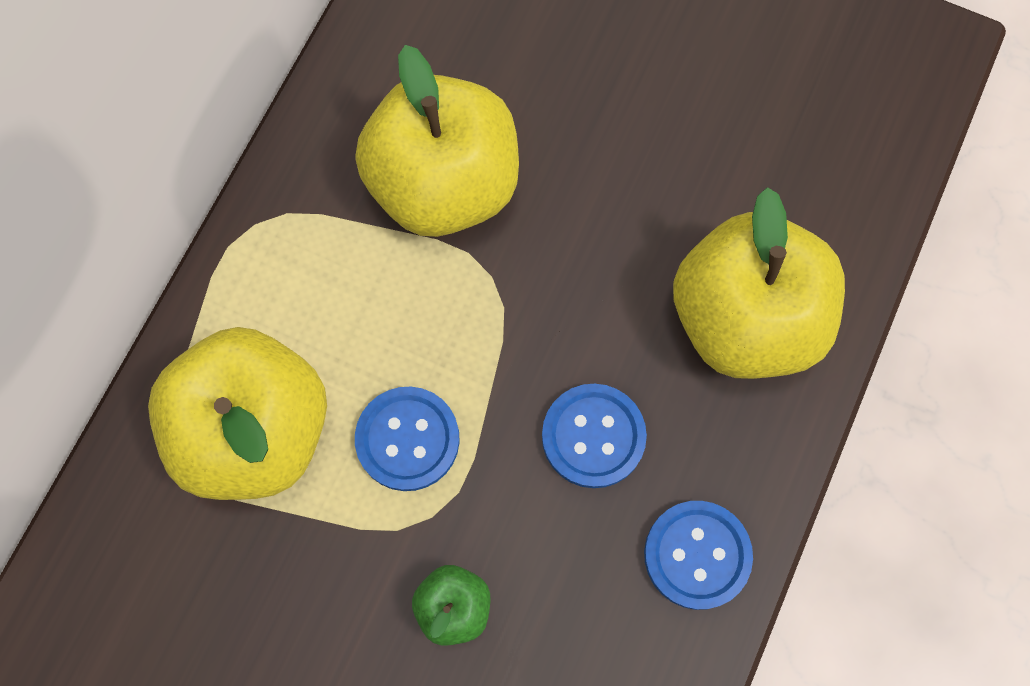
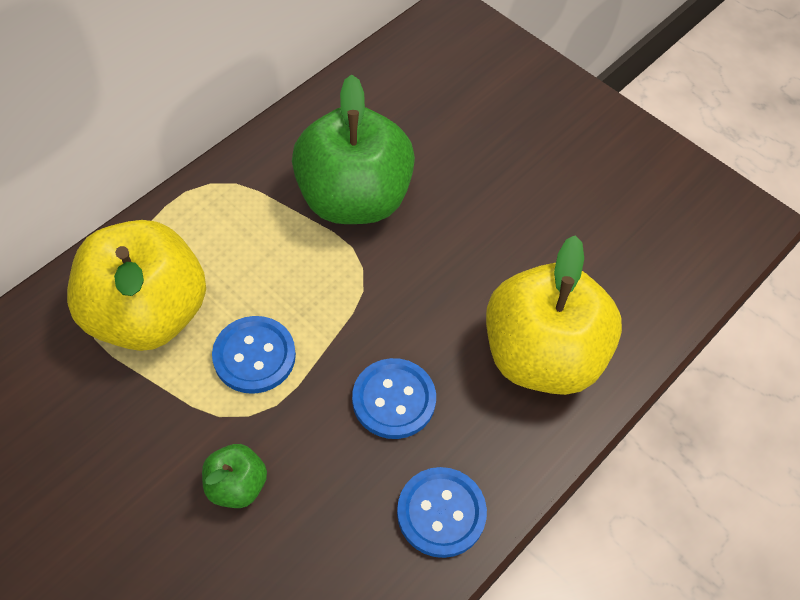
camera: 15 degrees right, 15 degrees down
yellow apple [355,45,519,237] -> green apple [292,74,415,224]

